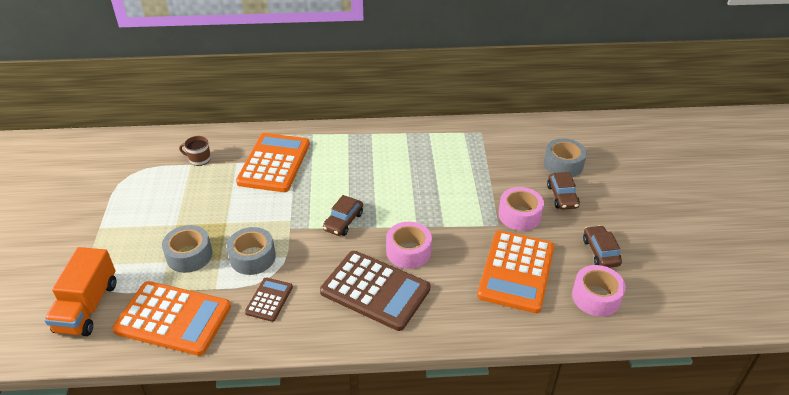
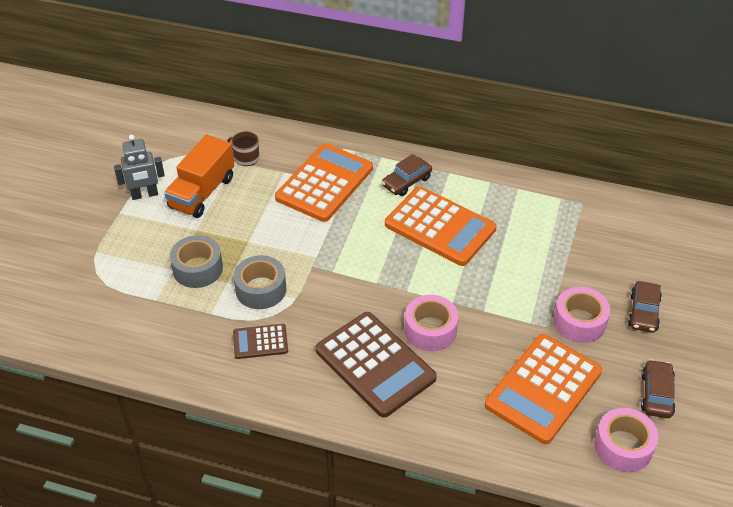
camera: 20 degrees right, 5 degrees up
orange truck [44,247,116,336] -> orange truck moved to [164,135,234,218]
orange calculator [112,281,231,356] -> orange calculator moved to [385,186,497,266]
brown calculator [245,278,293,322] -> brown calculator turned 135 degrees counterclockwise [233,324,288,359]
brown car [323,195,363,236] -> brown car moved to [382,154,432,196]
grey tape [544,138,587,177] -> none
none -> grey robot [114,135,165,200]

